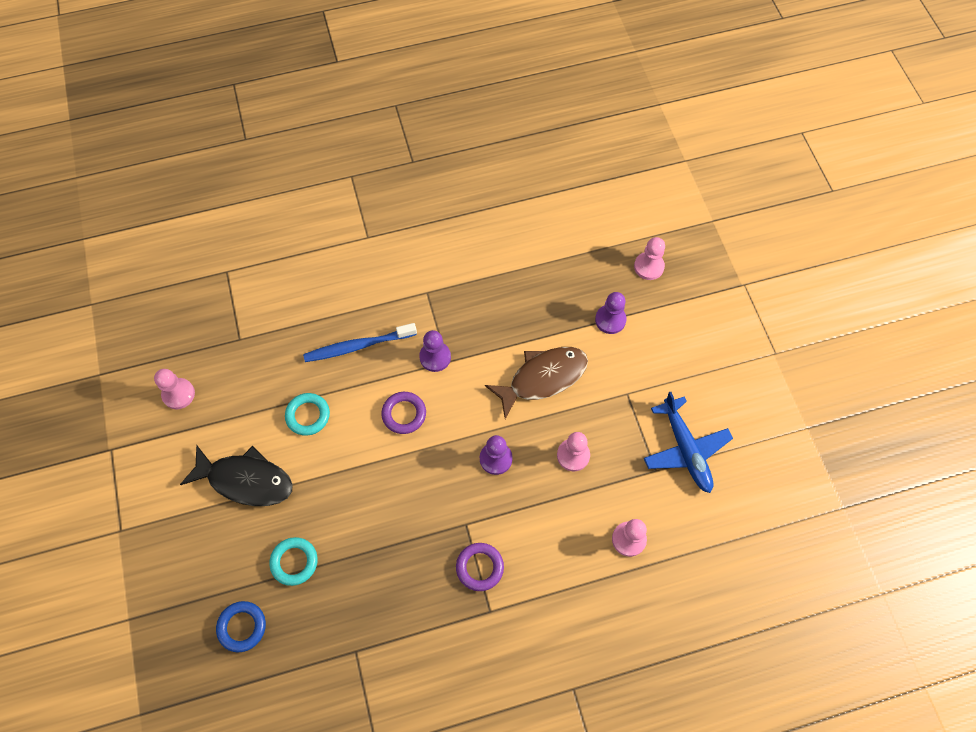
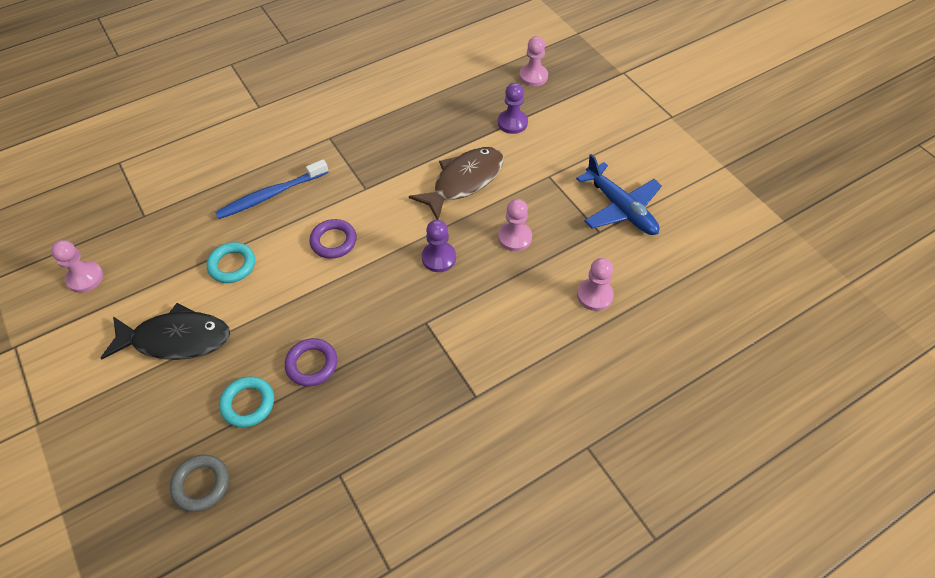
camera: 15 degrees left, 10 degrees down
blue ring [216,601,266,652] -> grey ring [170,455,229,512]
purple pawn [419,330,451,372] -> none
purple ring [456,543,504,591] -> purple ring moved to [285,338,337,386]

